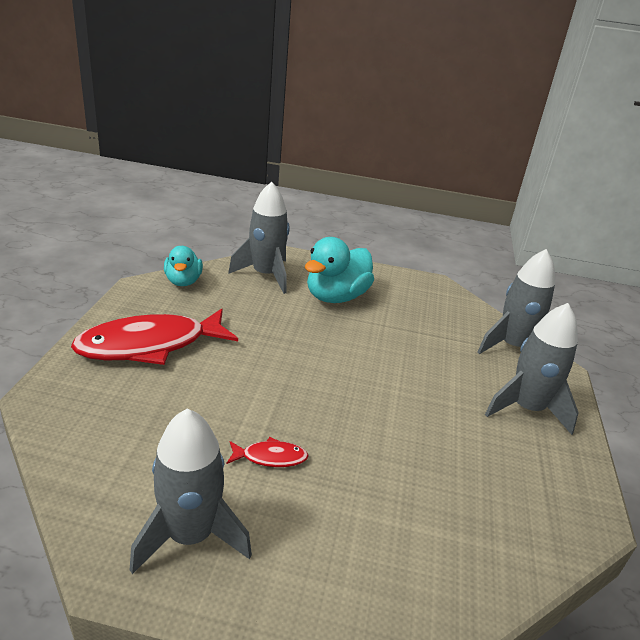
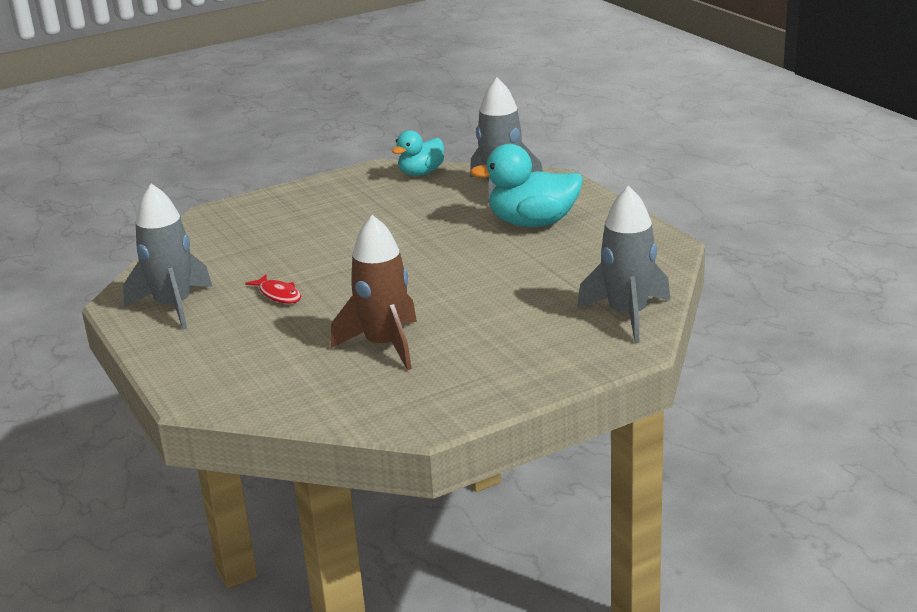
camera: 55 degrees right, 5 degrees down
red fish [71,309,238,365] -> none
grey rocket [485,303,579,435] -> none
none -> brown rocket [330,215,417,370]

